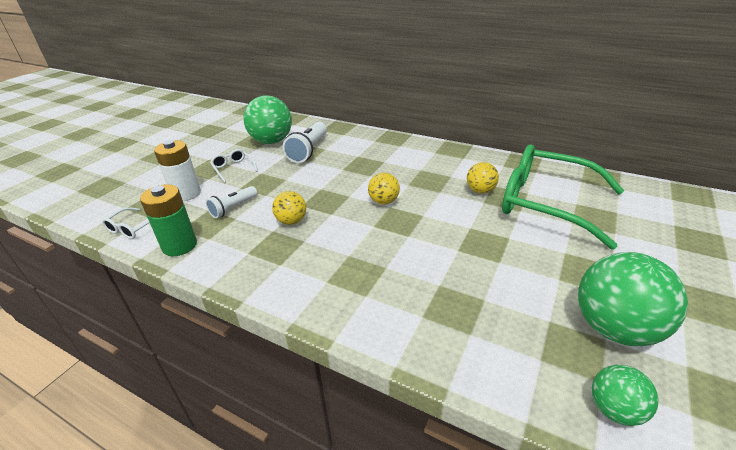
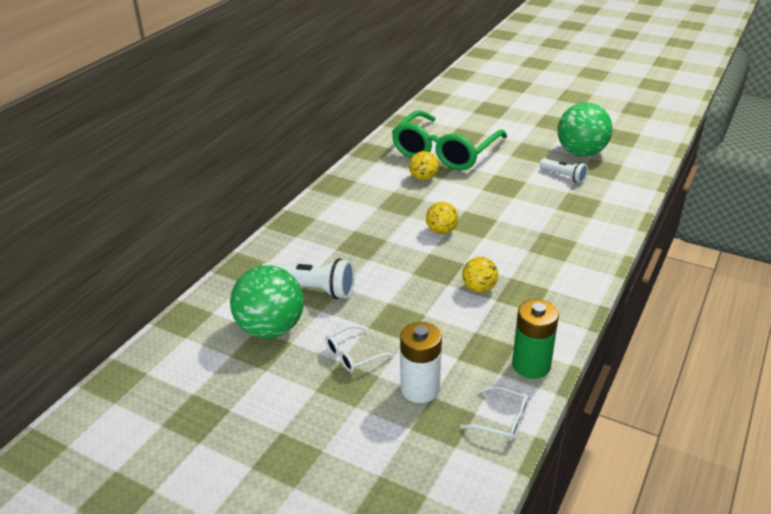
camera: 90 degrees left, 0 degrees up
white flashlight [206,186,257,218] -> white flashlight moved to [540,158,588,183]
green ball [592,365,659,426] -> none

